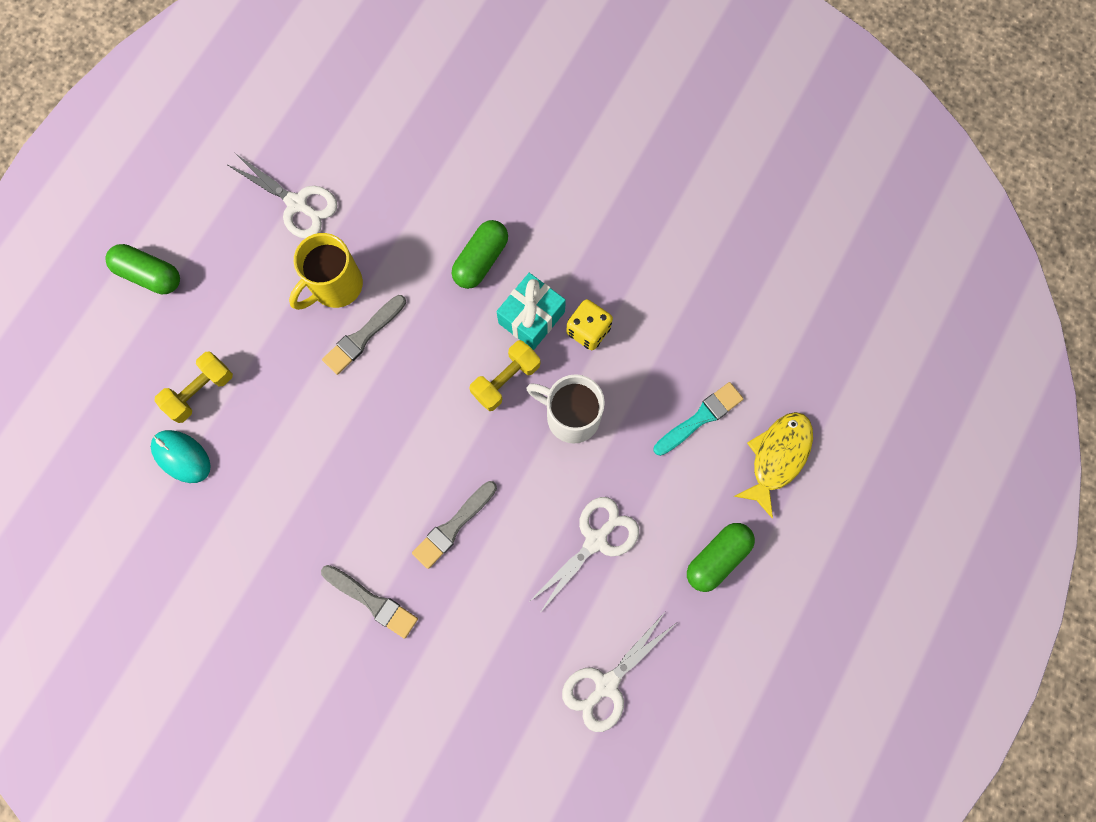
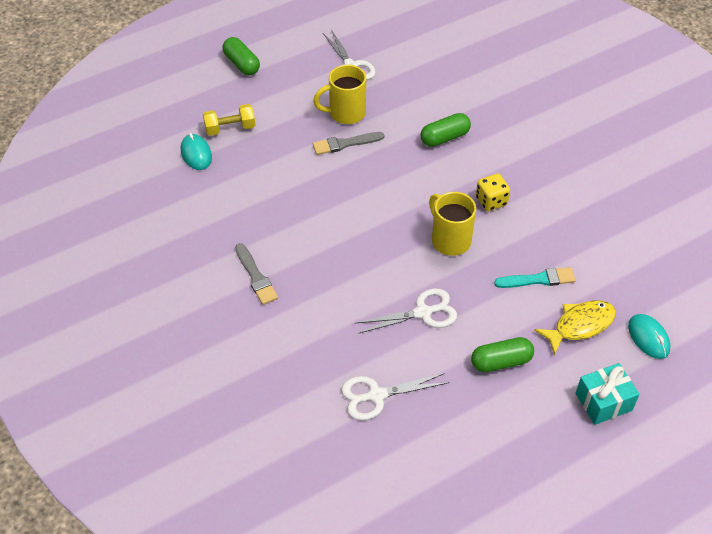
camera: 30 degrees right, 25 degrees down
grey brush [412,481,497,569] -> none
yellow dumbbell [469,340,540,411] -> none
turquoise gift [496,273,566,350] -> turquoise gift moved to [575,363,640,425]
white mug [526,374,605,444] -> yellow mug [429,192,476,256]
none -> turquoise mouse [628,314,670,359]

